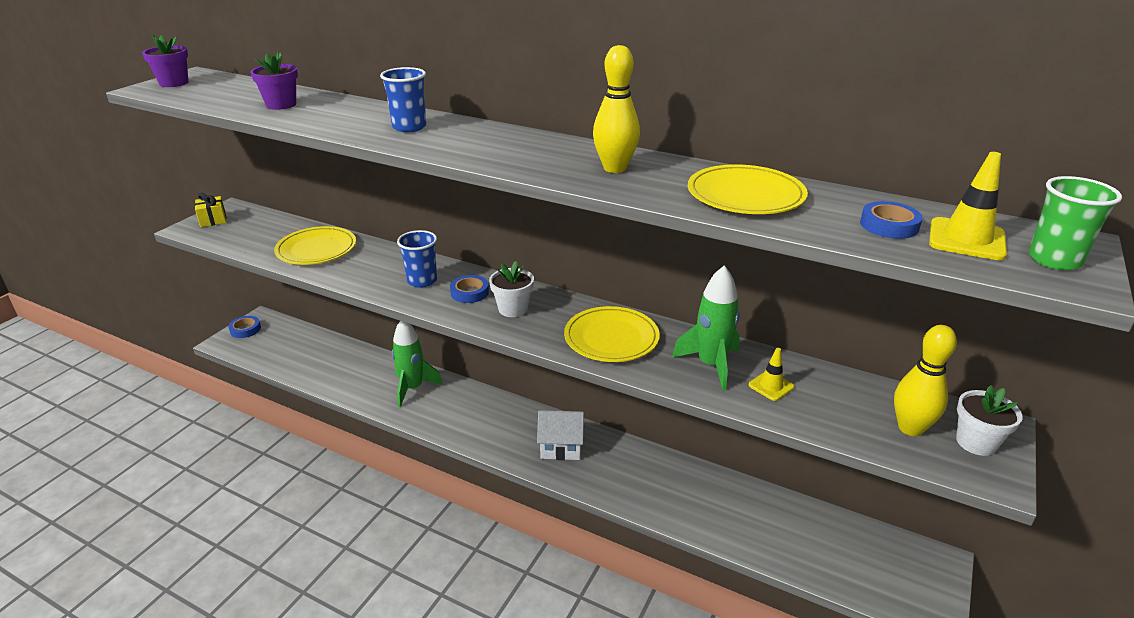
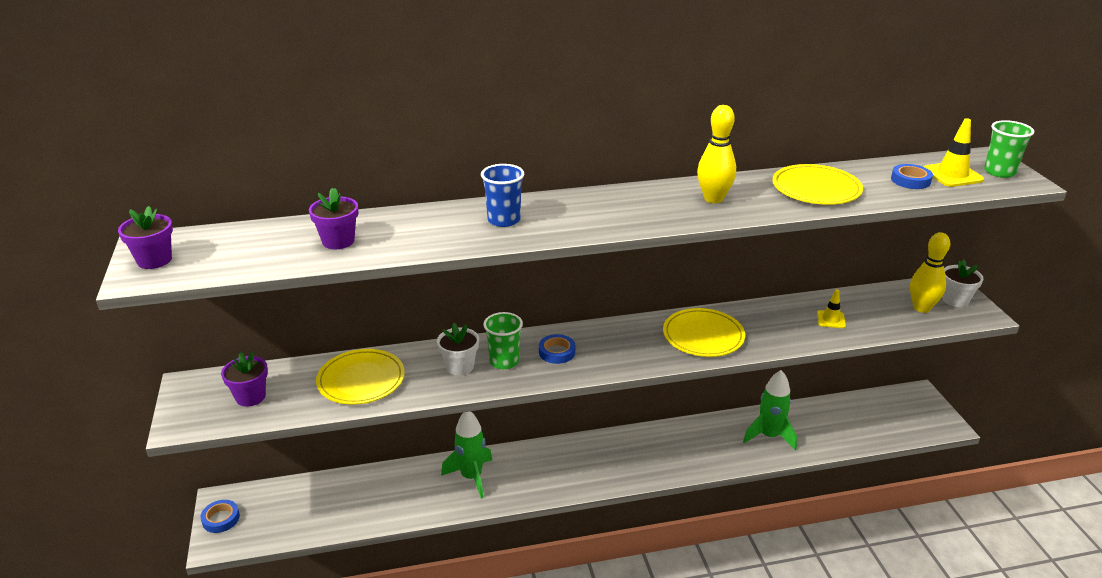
camera: 40 degrees left, 0 degrees up
yellow gift [195,193,226,227] -> none
blue cup [397,230,437,288] -> green cup [483,312,523,369]
white flower pot [489,261,534,317] -> white flower pot moved to [437,323,479,375]
white house [537,410,584,460] -> none
green rocket [672,265,740,391] -> green rocket moved to [743,370,797,450]
none -> purple flower pot [221,352,268,407]

